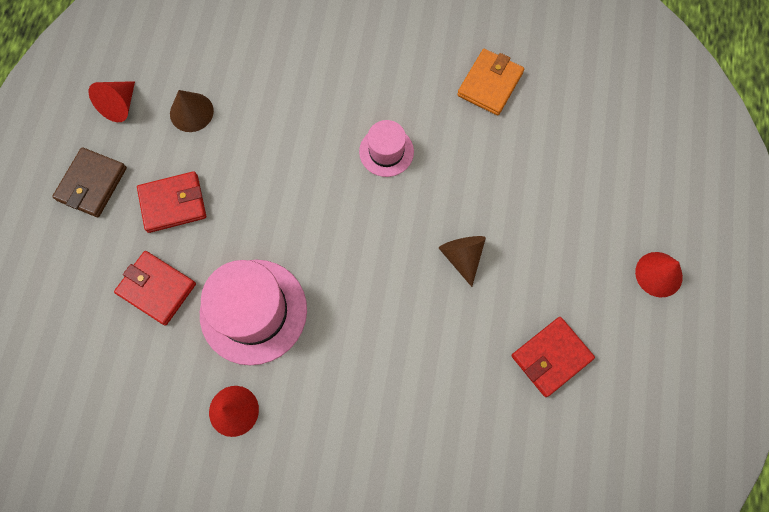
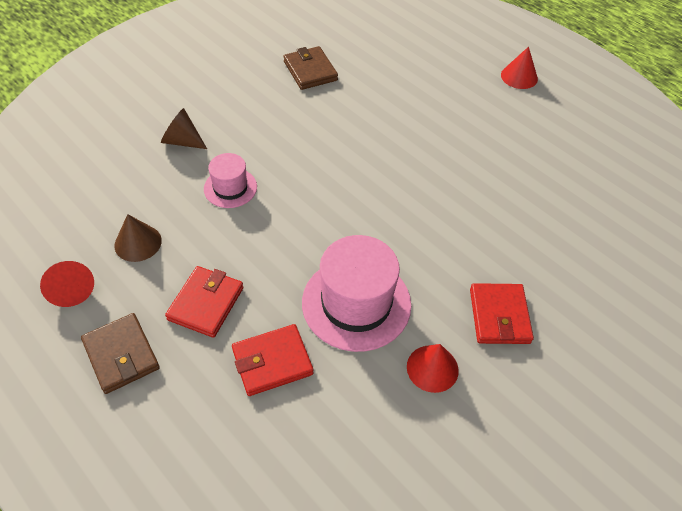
camera: 55 degrees left, 20 degrees down
pink hat [359,120,414,177] -> pink hat moved to [204,153,257,208]
brown cone [439,236,486,287] -> brown cone moved to [161,108,207,149]
orange wallet [457,49,524,115] -> brown wallet [284,46,338,90]
red wallet [511,317,595,397] -> red wallet moved to [470,283,534,344]

